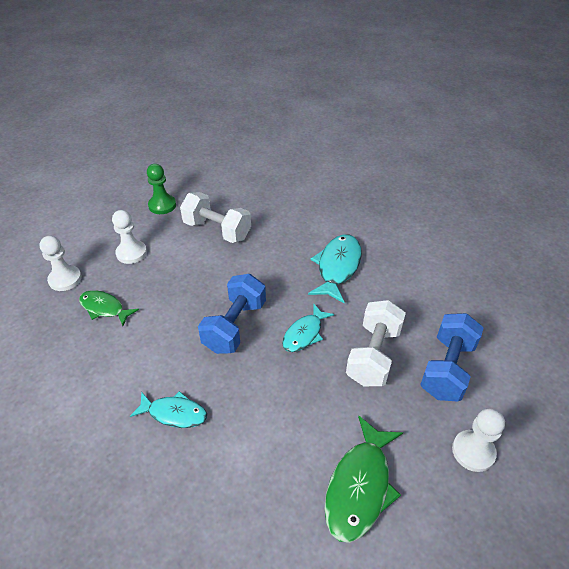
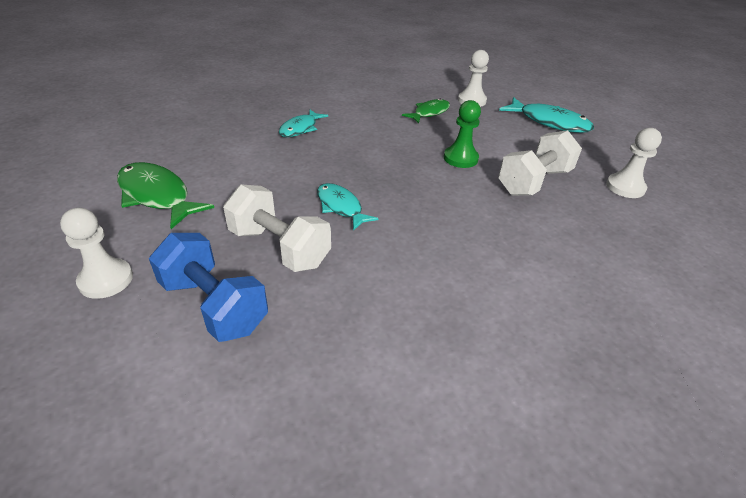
camera: 105 degrees right, 5 degrees down
white pawn [112,210,147,264] -> white pawn moved to [606,128,662,198]
green pawn [147,164,176,214] -> green pawn moved to [444,100,481,168]
blue dumbbell [198,274,266,354] -> none
turquoise fish [308,234,362,303] -> turquoise fish moved to [499,97,594,133]

